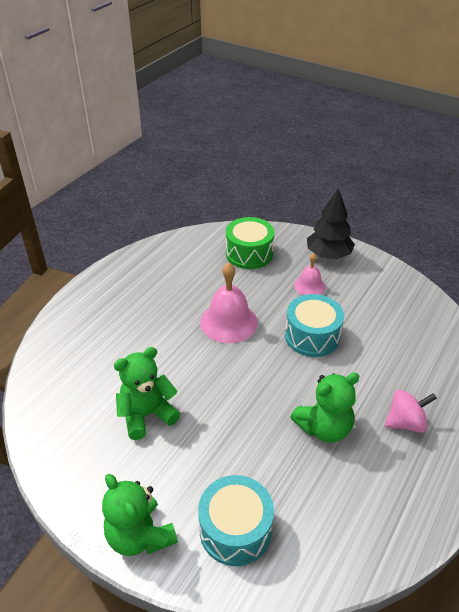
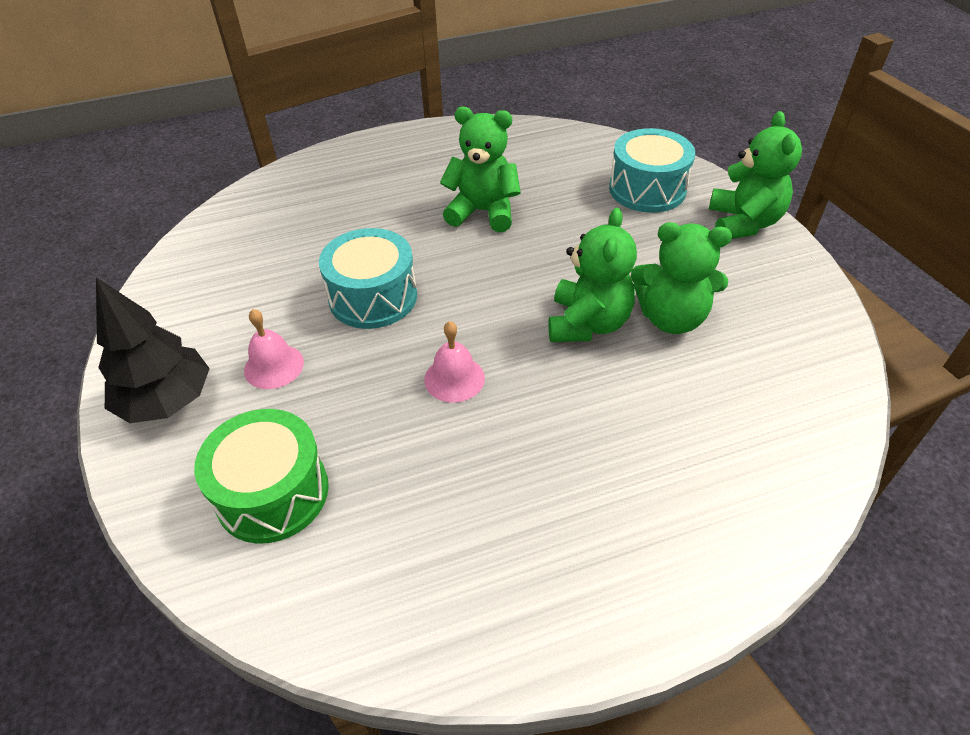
camera: 140 degrees left, 5 degrees up
pink bell [200,263,258,343] -> pink bell [424,321,485,403], size x0.57
pink spinning top [384,390,437,433] -> none
none -> green teddy bear [549,208,637,342]

